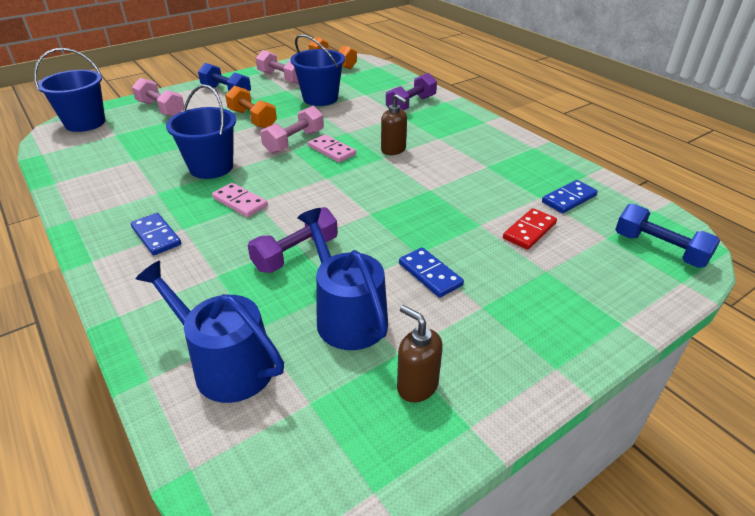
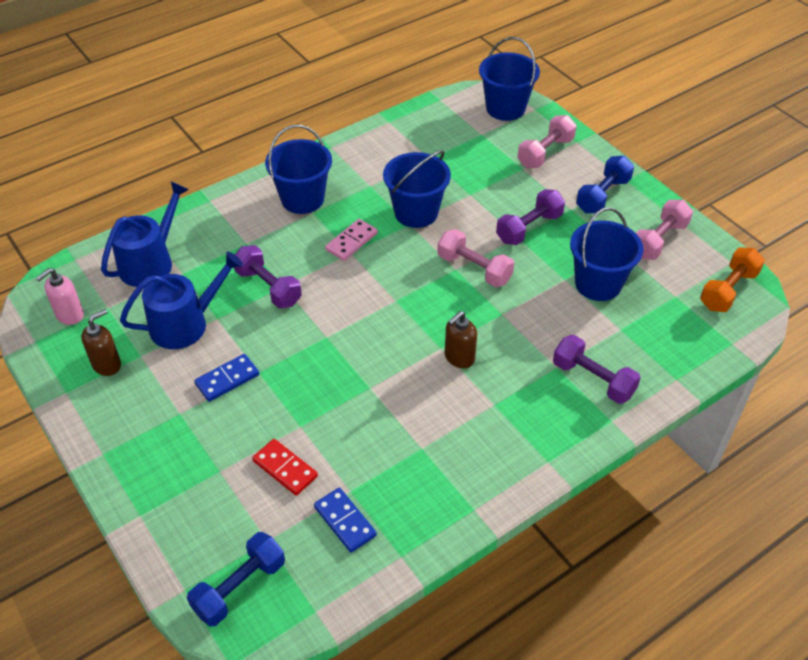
camera: 90 degrees right, 10 degrees up
blue domino [131,213,181,255] -> blue bucket [265,125,332,214]
orange dumbbell [225,86,277,128] -> purple dumbbell [496,189,565,245]
pink domino [308,134,356,162] -> none
none -> pink soap dispenser [35,268,84,325]

